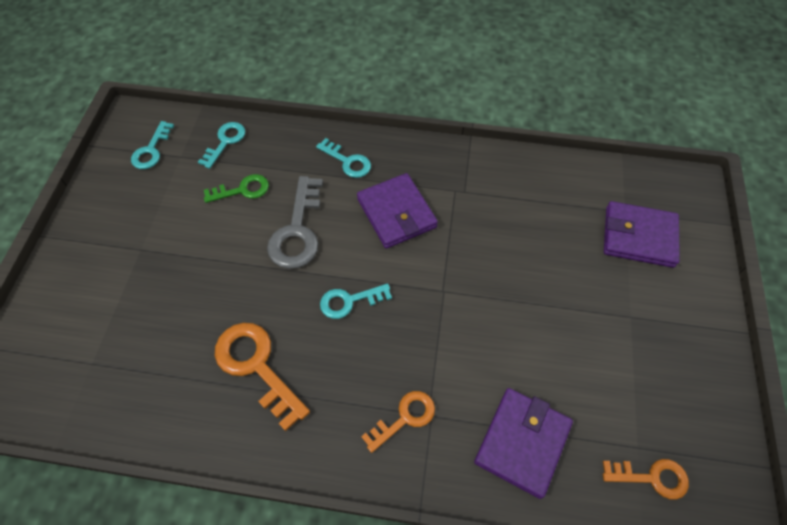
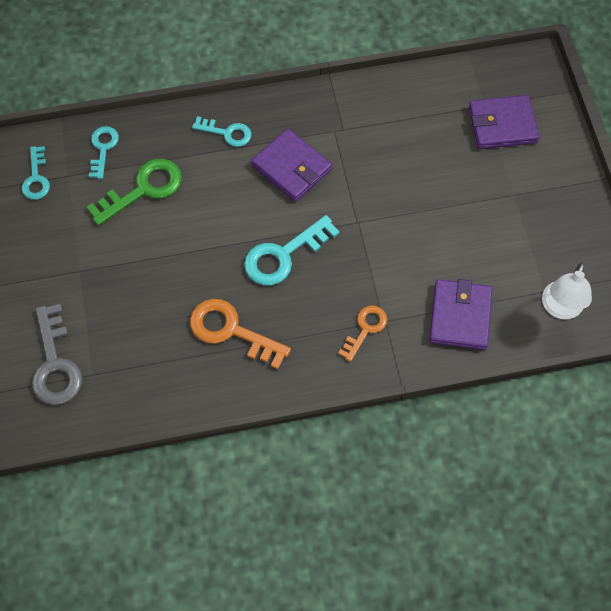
camera: 20 degrees left, 5 degrees up
green key [204,174,269,203] -> green key [86,159,182,226], size x1.63
grey key [267,176,323,269] -> grey key moved to [32,304,82,405]
turquoise key [320,284,392,319] -> turquoise key [244,215,340,285], size x1.63
orange key [603,459,689,500] -> white lamp [542,262,592,319]

